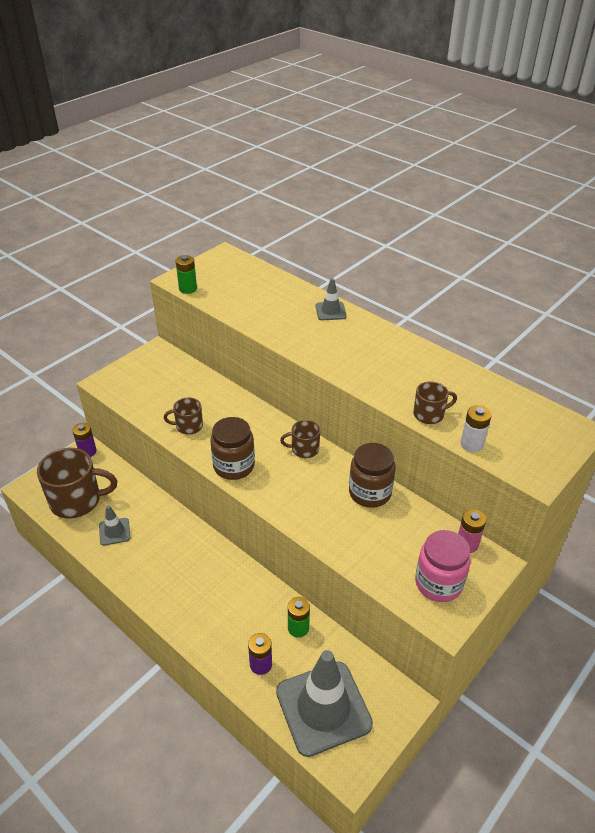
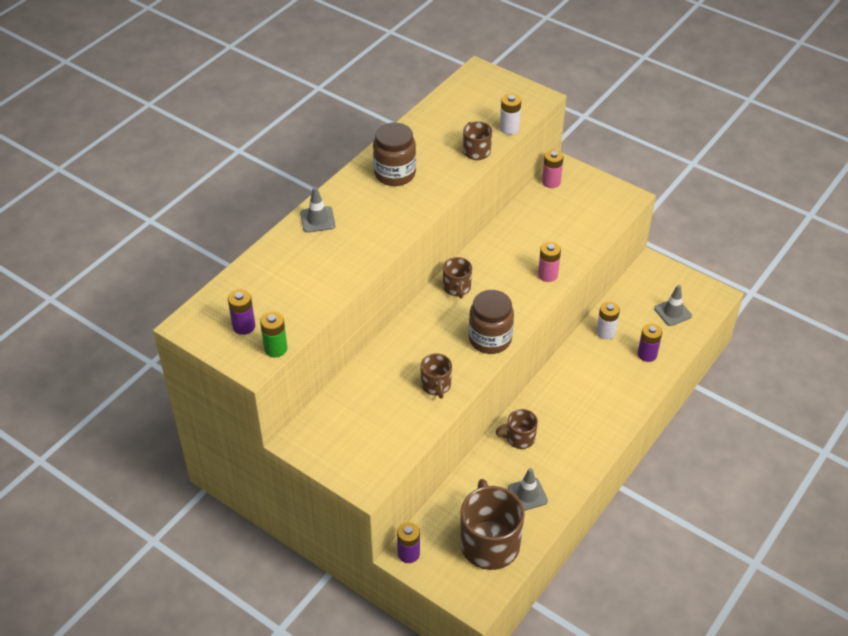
camera: 95 degrees left, 5 degrees up
grey traffic cone [276,650,373,757] -> grey traffic cone [654,285,692,326], size x0.46
green battery [288,597,310,637] -> white battery [596,302,620,340]
brown jar [349,443,396,508] -> brown jar moved to [373,123,416,186]
pink jar [415,530,471,602] -> none
none -> purple battery [228,289,255,335]
none -> brown mug [495,409,538,449]
none -> pink battery [538,242,561,282]

